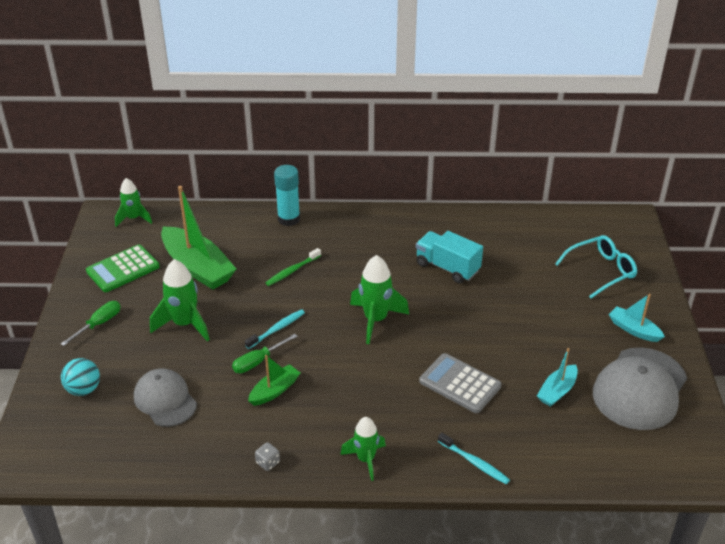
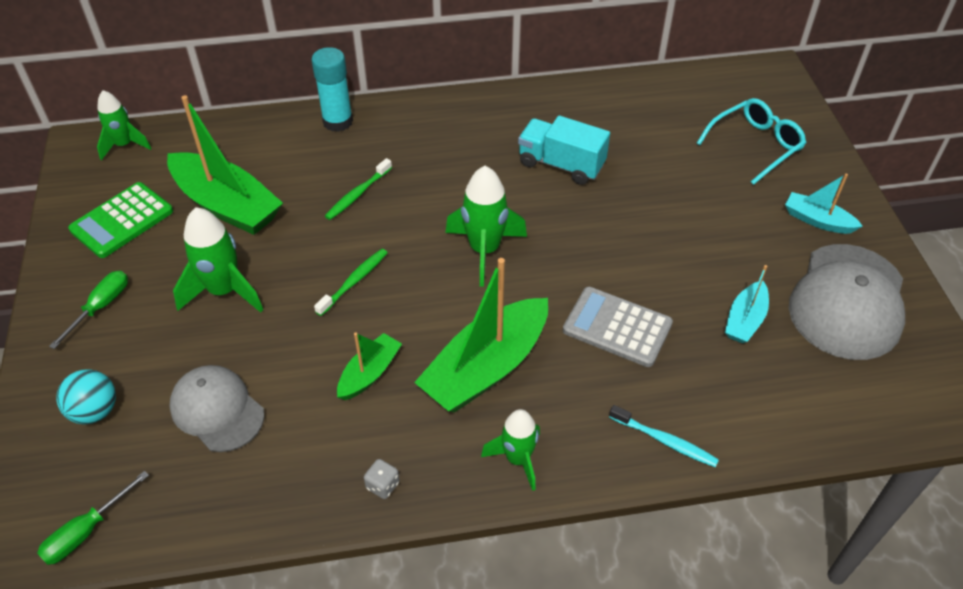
camera: 10 degrees left, 10 degrees up
green screwdriver [232,334,298,373] -> green screwdriver moved to [37,471,149,565]
turquoise toothbrush [245,309,305,349] -> green toothbrush [314,249,388,316]
none -> green boat [414,258,548,412]

